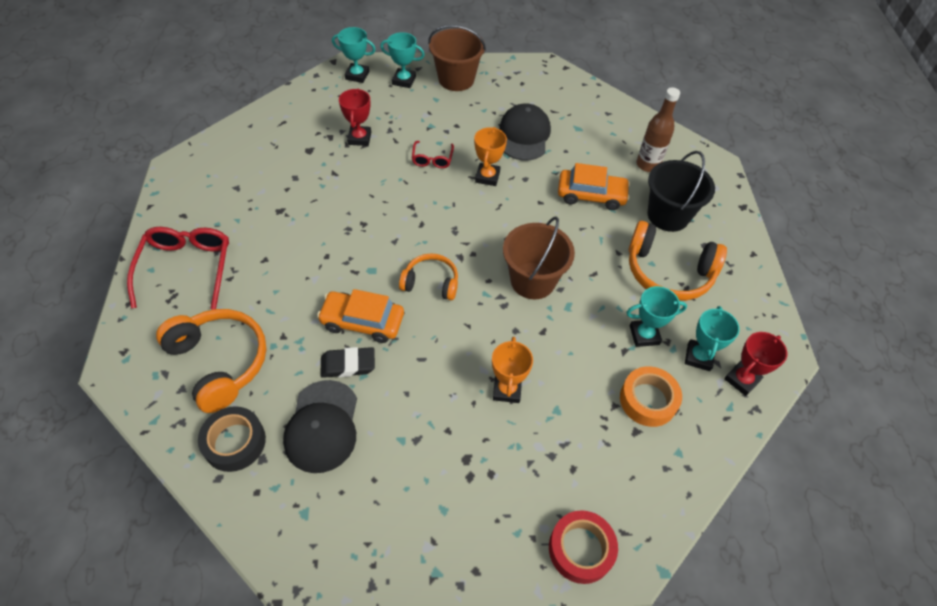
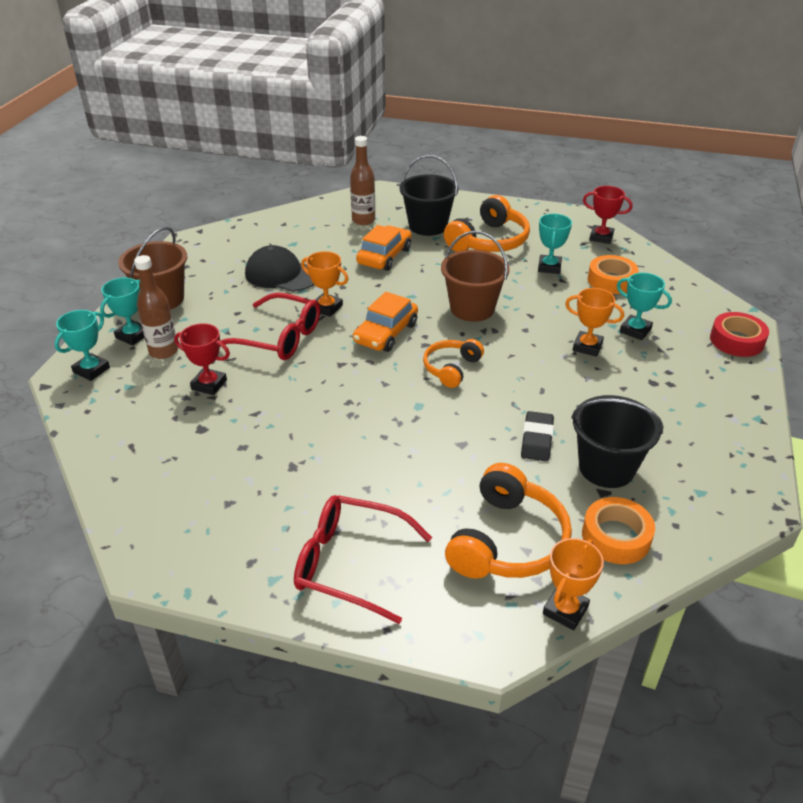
camera: 70 degrees left, 15 degrees down
orange headphones [156,309,267,413] -> orange headphones turned 135 degrees clockwise [445,463,572,579]
black tape [198,406,266,472] -> orange tape [582,497,655,564]
black cap [283,380,357,473] -> black bucket [571,395,663,488]
orange car [317,289,404,343] -> orange car moved to [353,292,418,352]
red glasses [412,141,454,168] -> red glasses [220,292,320,360], size x1.92
turquoise trophy [685,306,740,371] -> turquoise trophy moved to [617,273,672,340]
red trophy [724,332,787,396] -> red trophy turned 45 degrees counterclockwise [583,186,633,244]
none -> brown bottle [134,255,178,359]
none -> orange trophy [543,538,604,630]

